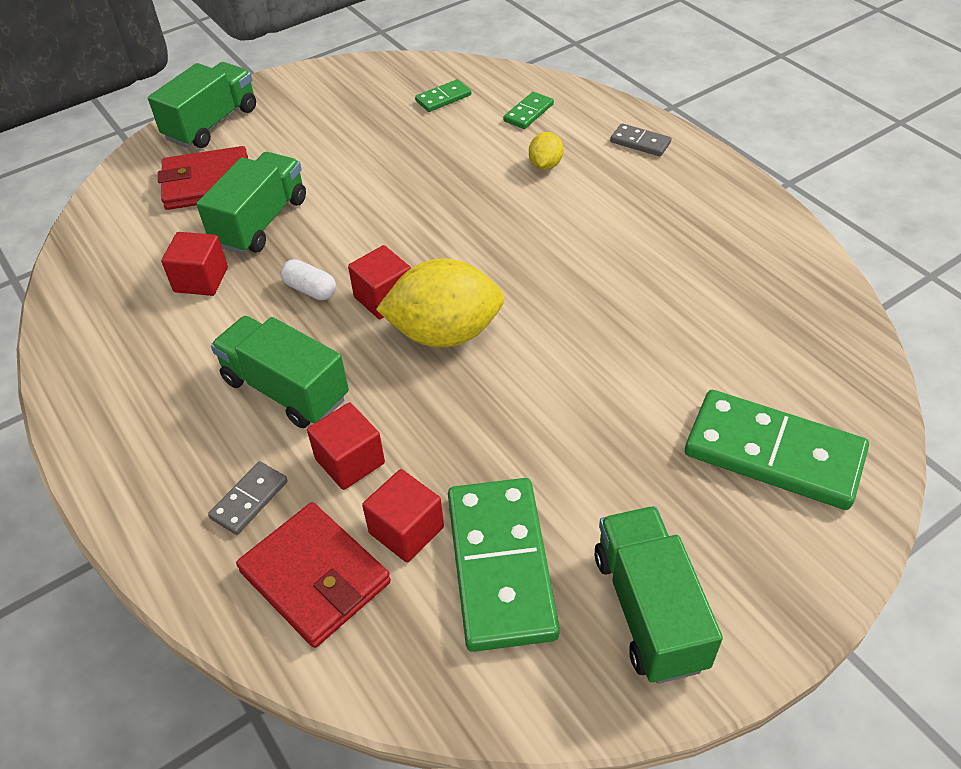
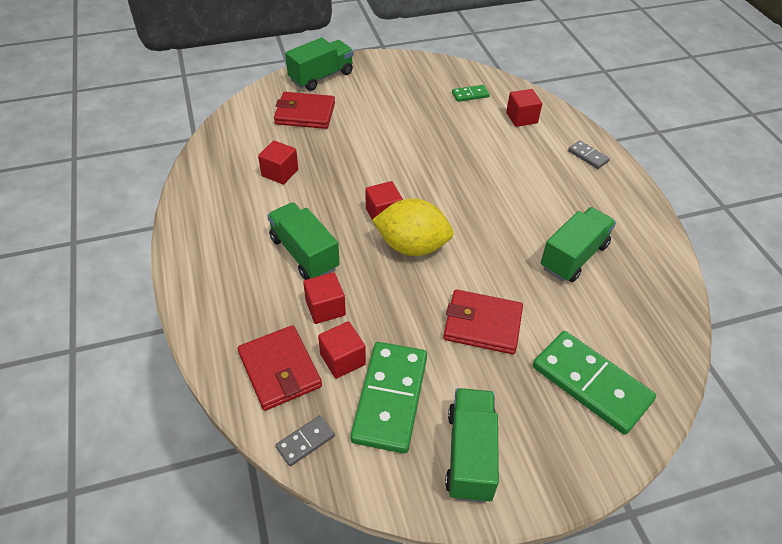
camera: 15 degrees right, 0 degrees up
green truck [197,152,306,254] -> green truck moved to [541,207,616,282]
grey domino [208,461,288,535] -> grey domino moved to [275,415,335,466]
white capsule [281,259,336,300] -> none
green domino [503,92,554,129] -> red cube [506,89,542,127]
yellow lemon [529,132,563,170] -> none
none -> red wallet [443,289,523,354]

